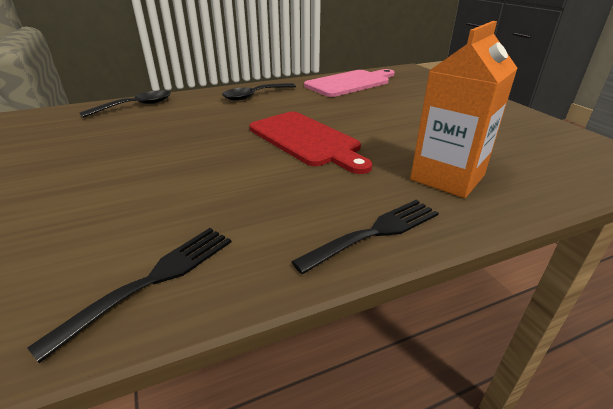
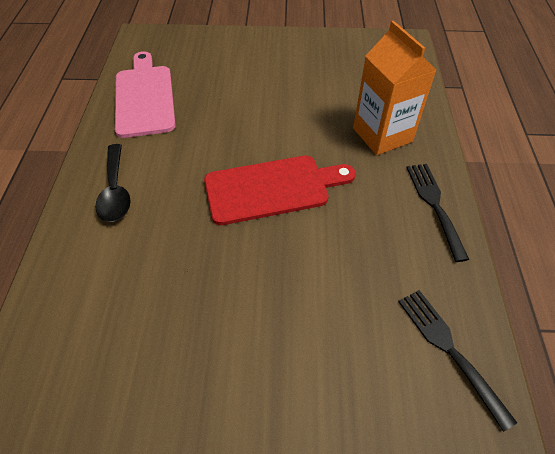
camera: 65 degrees left, 20 degrees up
black spoon [79,90,171,118] -> none

